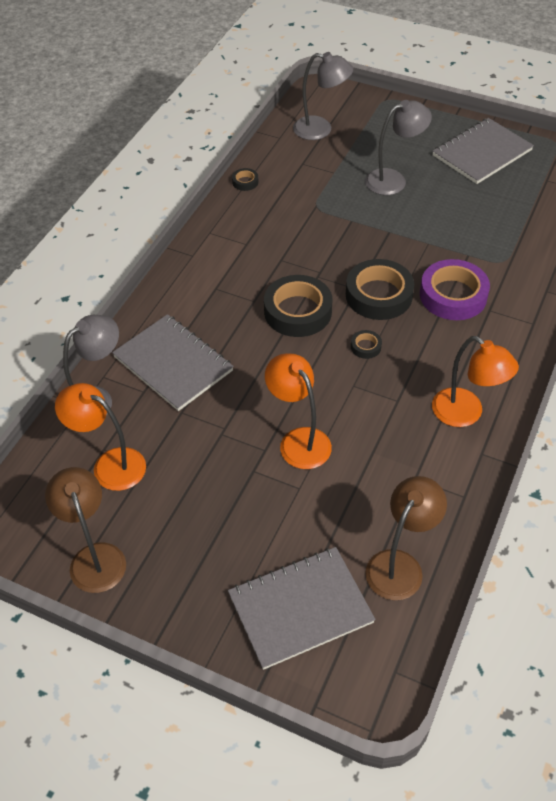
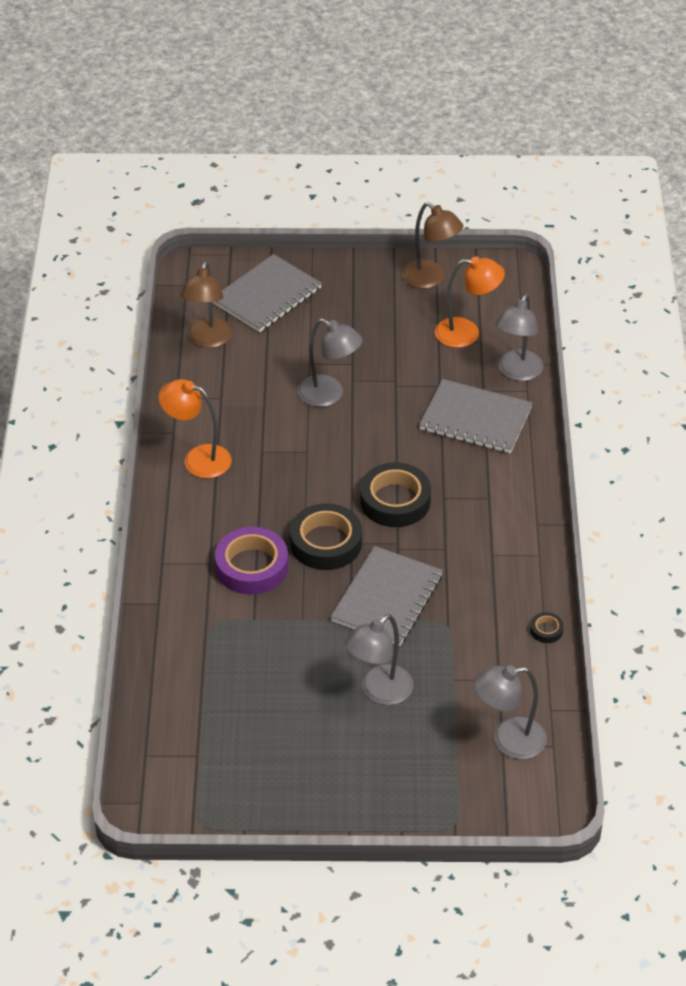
camera: 155 degrees right, 5 degrees down
orange lamp [265,353,332,469] -> grey lamp [298,318,362,407]
black tape [351,330,382,359] -> none
grey notebook [433,118,534,184] -> grey notebook moved to [330,546,443,646]

